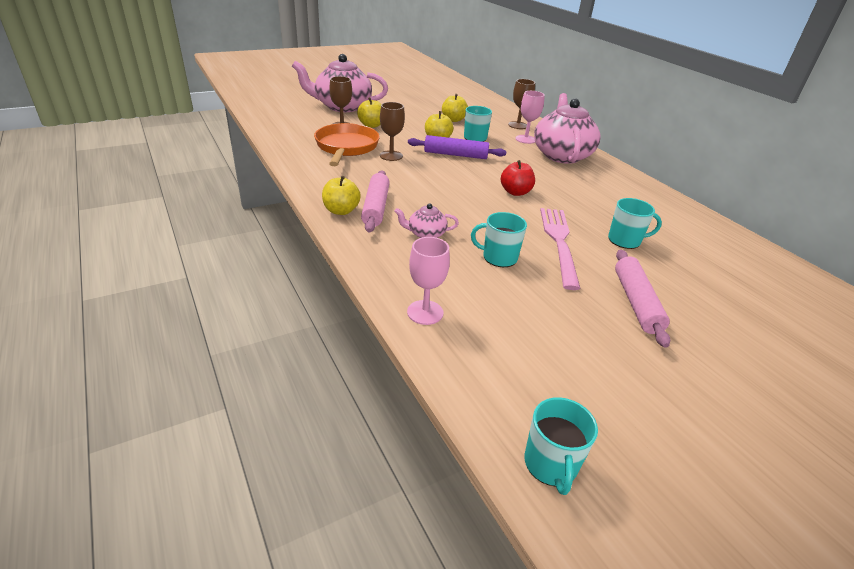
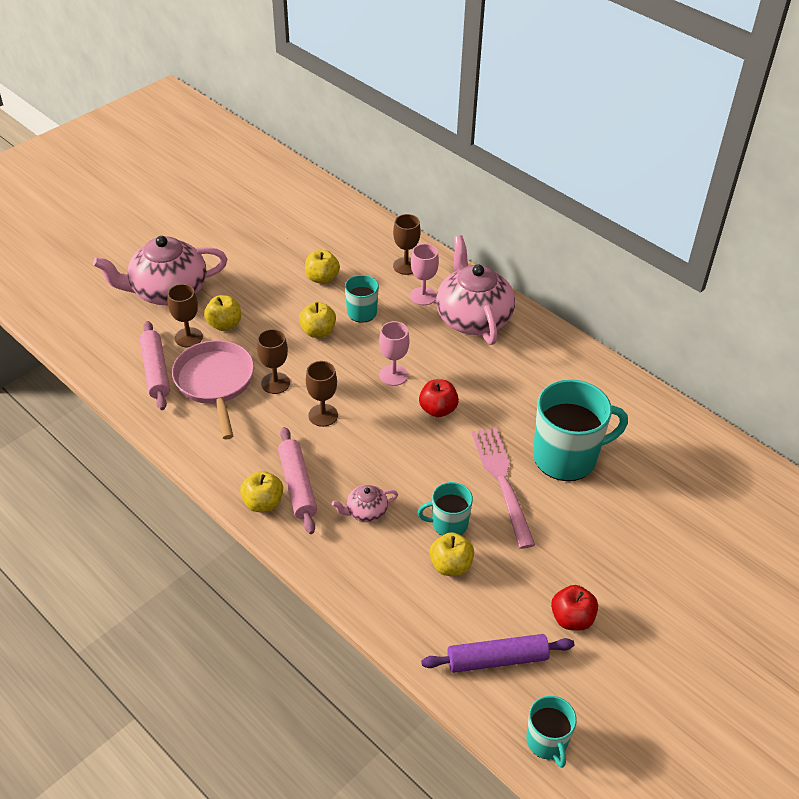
camera: 15 degrees left, 10 degrees up
orange pan [314,123,380,166] -> pink pan [172,340,254,440]
pink goblet [407,237,450,325] -> pink goblet moved to [379,321,410,386]
purple rolling pin [408,135,507,159] -> purple rolling pin moved to [421,634,574,673]
turquoise mug [608,198,662,249] -> turquoise mug [533,379,628,481], size x1.88
pink rolling pin [615,249,670,348] -> pink rolling pin moved to [140,321,170,410]
none -> brown goblet [306,361,338,427]
none -> yellow apple [430,532,474,576]
none -> red apple [551,585,598,630]

